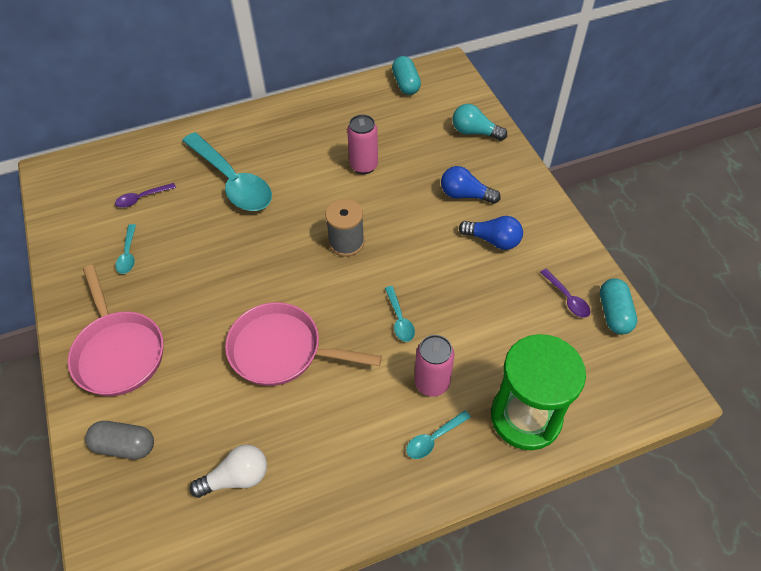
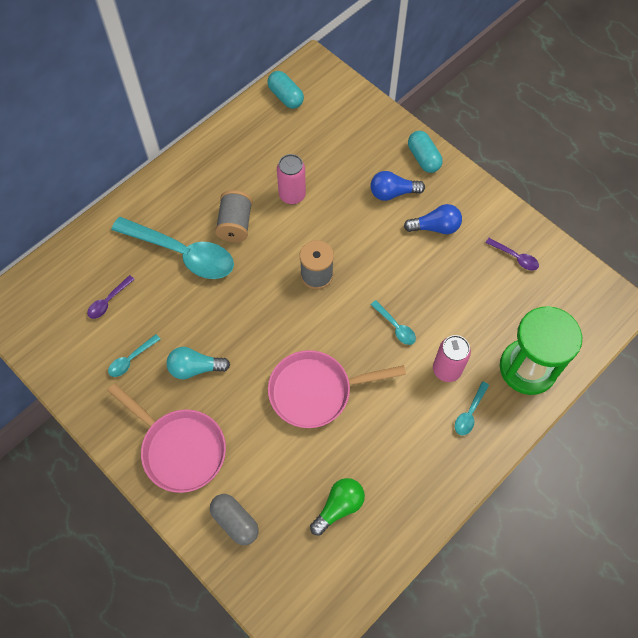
camera: 25 degrees left, 10 degrees up
grey capsule [85,421,154,459] -> grey capsule turned 60 degrees clockwise [210,494,259,545]
turquoise spoon [115,224,136,274] -> turquoise spoon turned 75 degrees clockwise [108,334,160,377]
white light bulb [190,445,267,498] -> green light bulb [310,478,365,536]
turquoise light bulb [453,104,507,141] -> turquoise light bulb moved to [166,347,230,379]
turquoise capsule [600,278,637,335] -> turquoise capsule moved to [408,131,443,173]
none -> grey spool [215,190,252,242]

